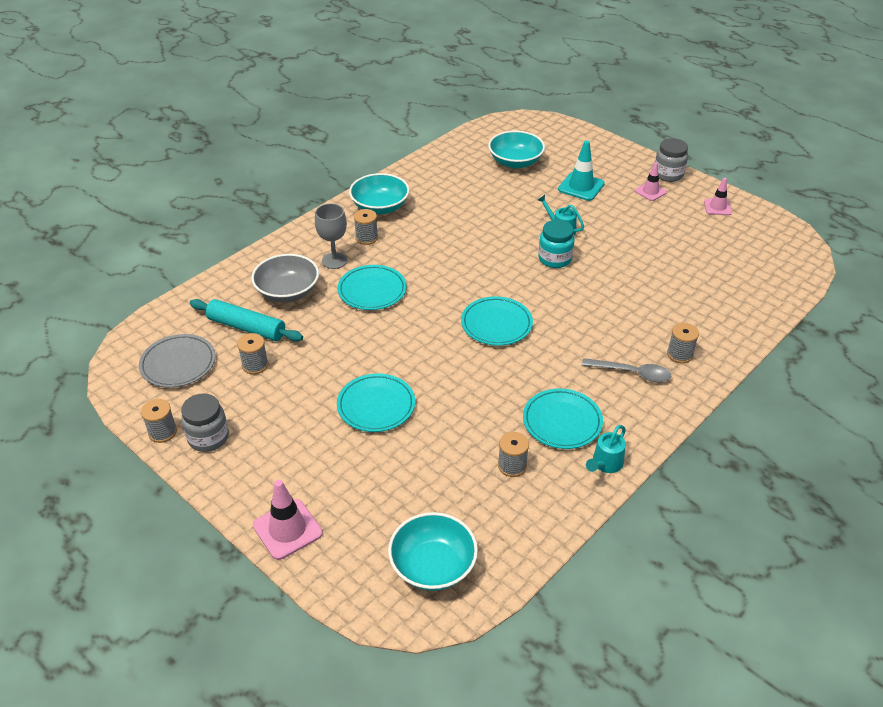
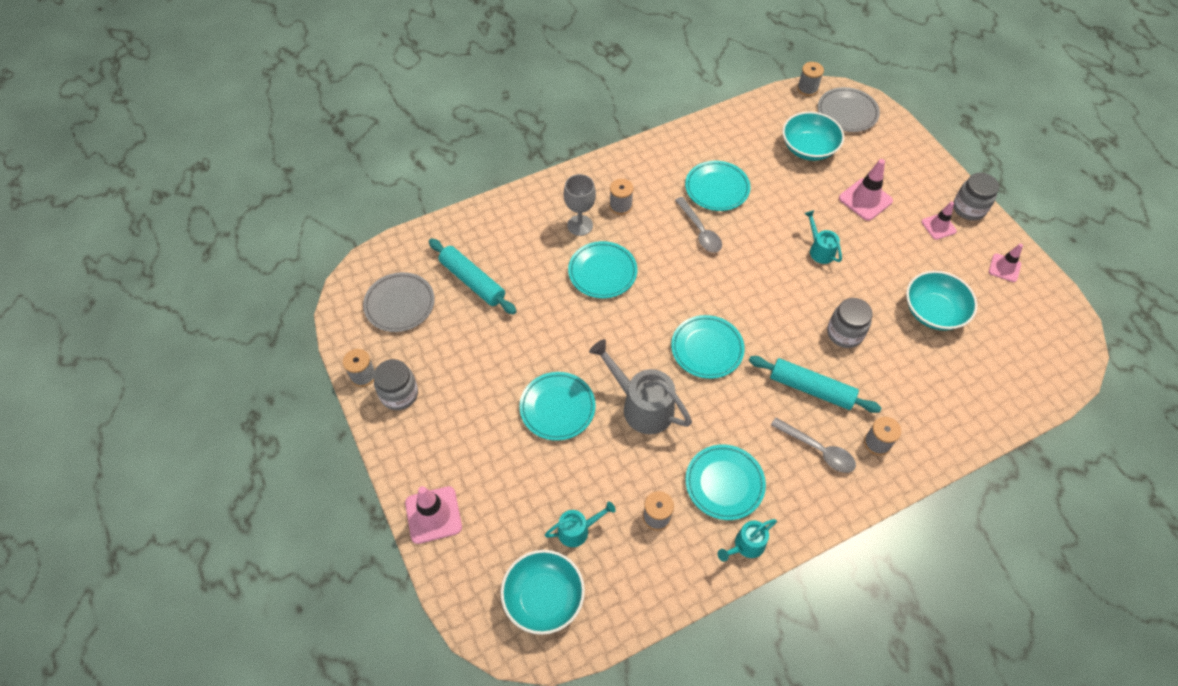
camera: 20 degrees right, 15 degrees up
grey spool [237,333,268,374] -> grey spool moved to [797,62,824,96]
grey bowl [251,254,319,303] -> none
turquoise bowl [349,173,409,214] -> turquoise bowl moved to [906,271,978,331]
turquoise jar [538,220,575,268] -> none
turquoise traffic cone [558,140,605,201] -> pink traffic cone [839,159,893,221]
none -> turquoise watering can [545,501,616,547]
none -> grey watering can [589,339,692,434]
none -> grey spoon [675,197,722,253]
none -> turquoise plate [685,161,751,211]
none -> turquoise rolling pin [749,356,882,413]
none -> grey plate [818,87,880,132]
none -> grey jar [827,298,873,348]

